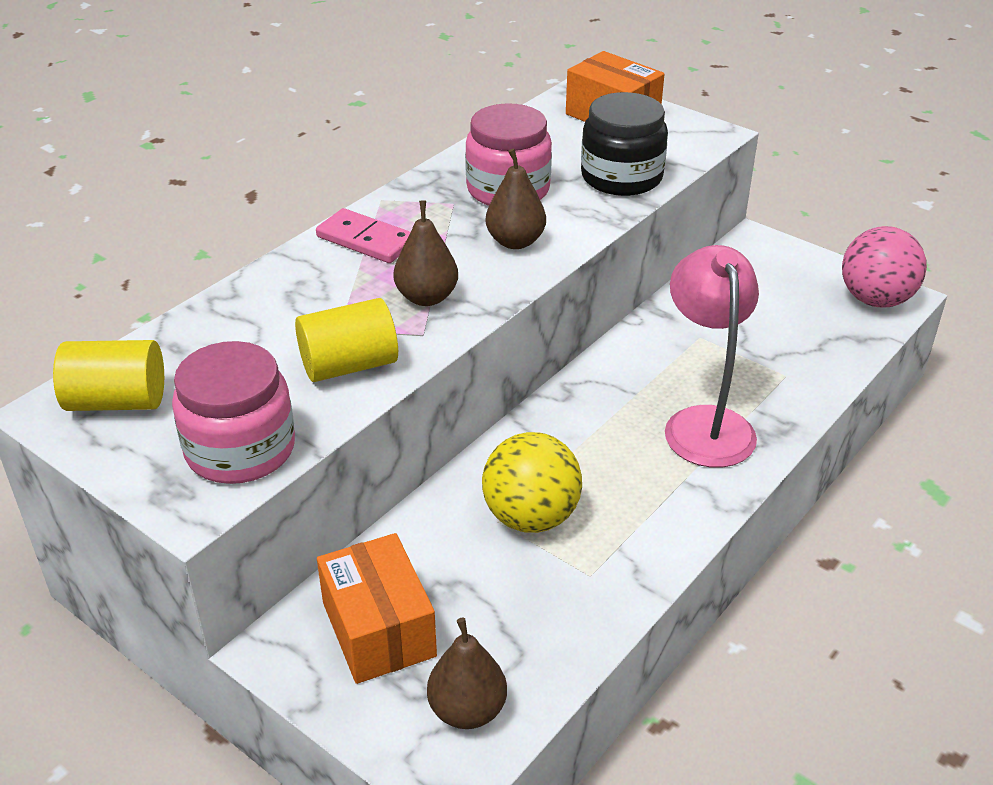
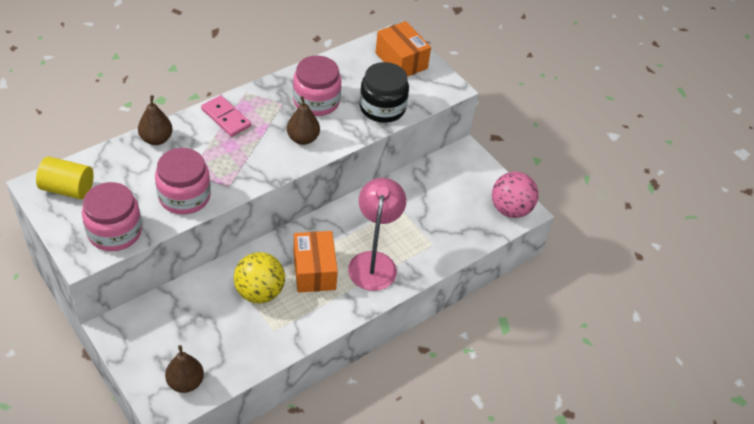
camera: 10 degrees right, 10 degrees up
yellow cylinder [295,298,398,382] -> pink jar [155,148,211,215]
orange box [317,533,437,684] -> orange box moved to [294,231,338,293]
brown pear [394,201,458,306] -> brown pear moved to [138,95,173,145]

